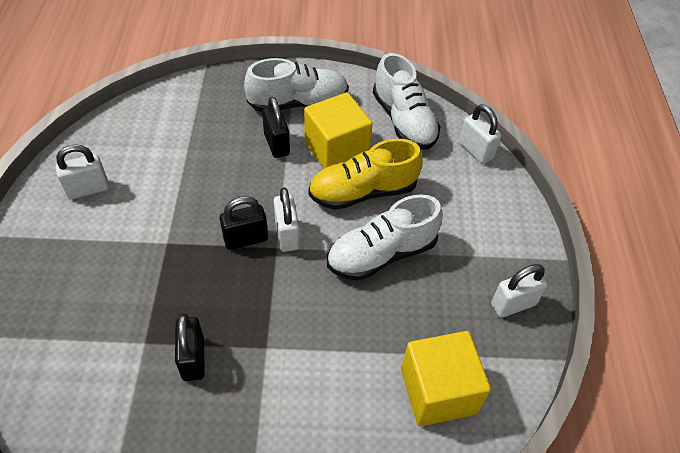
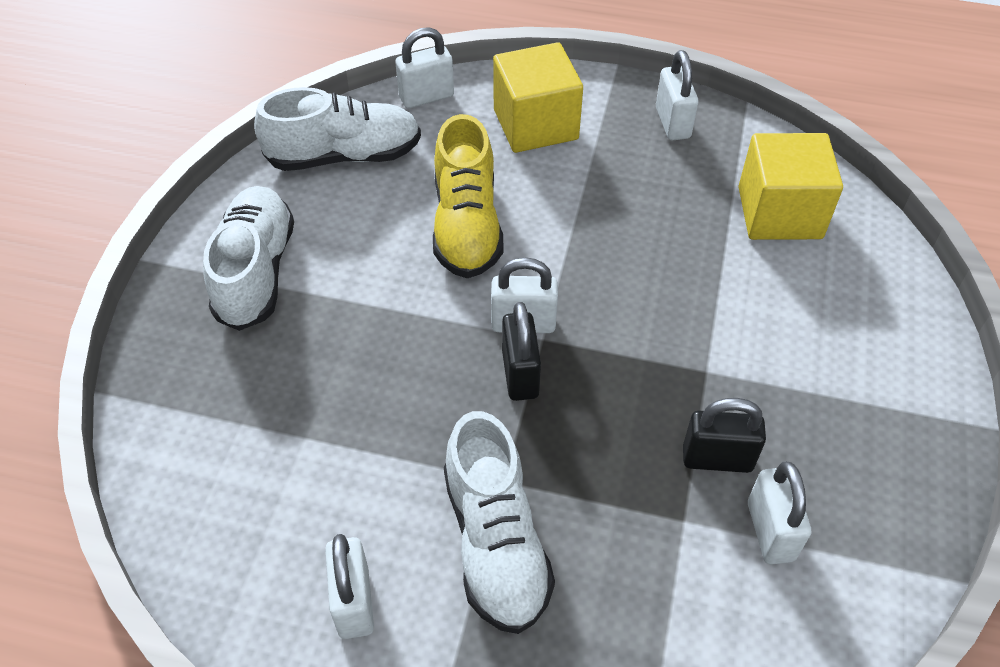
camera: 75 degrees left, 0 degrees up
black padlock [262,97,290,158] -> none
yellow cube [304,92,373,169] -> yellow cube moved to [493,42,583,153]
white shoe [327,195,443,280] -> white shoe moved to [444,411,555,634]
none -> white padlock [748,461,811,565]

